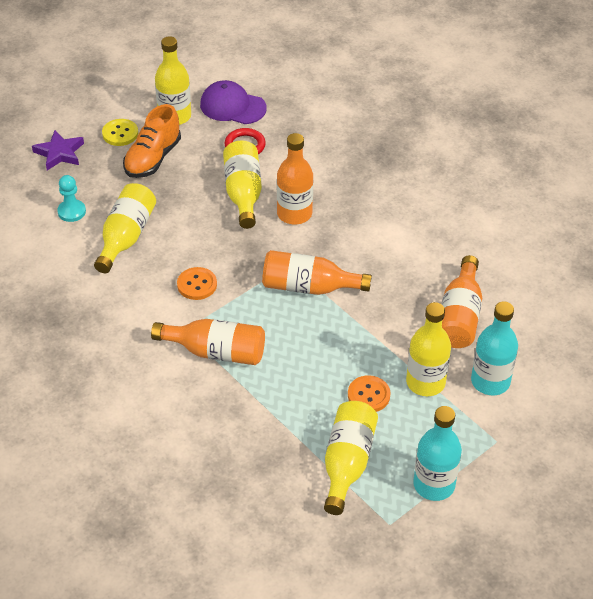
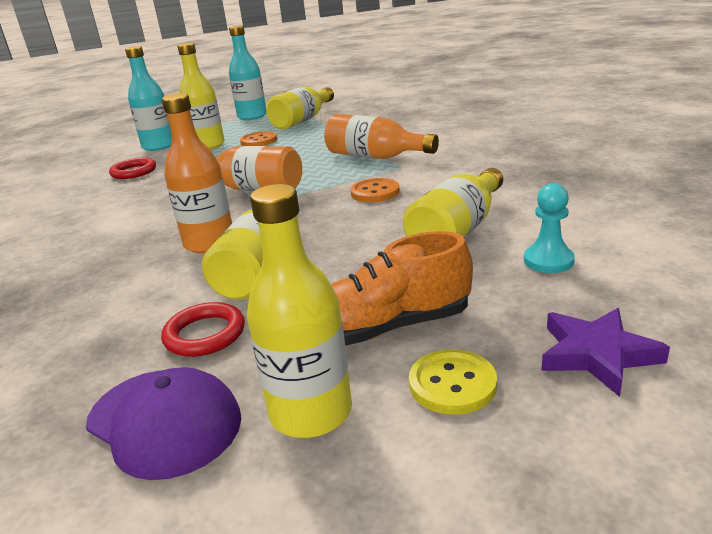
camera: 160 degrees left, 20 degrees down
orange shoe [123,104,181,178] -> orange shoe turned 150 degrees counterclockwise [331,231,473,345]
orange bottle [442,255,482,348] -> red ring [109,158,156,179]

